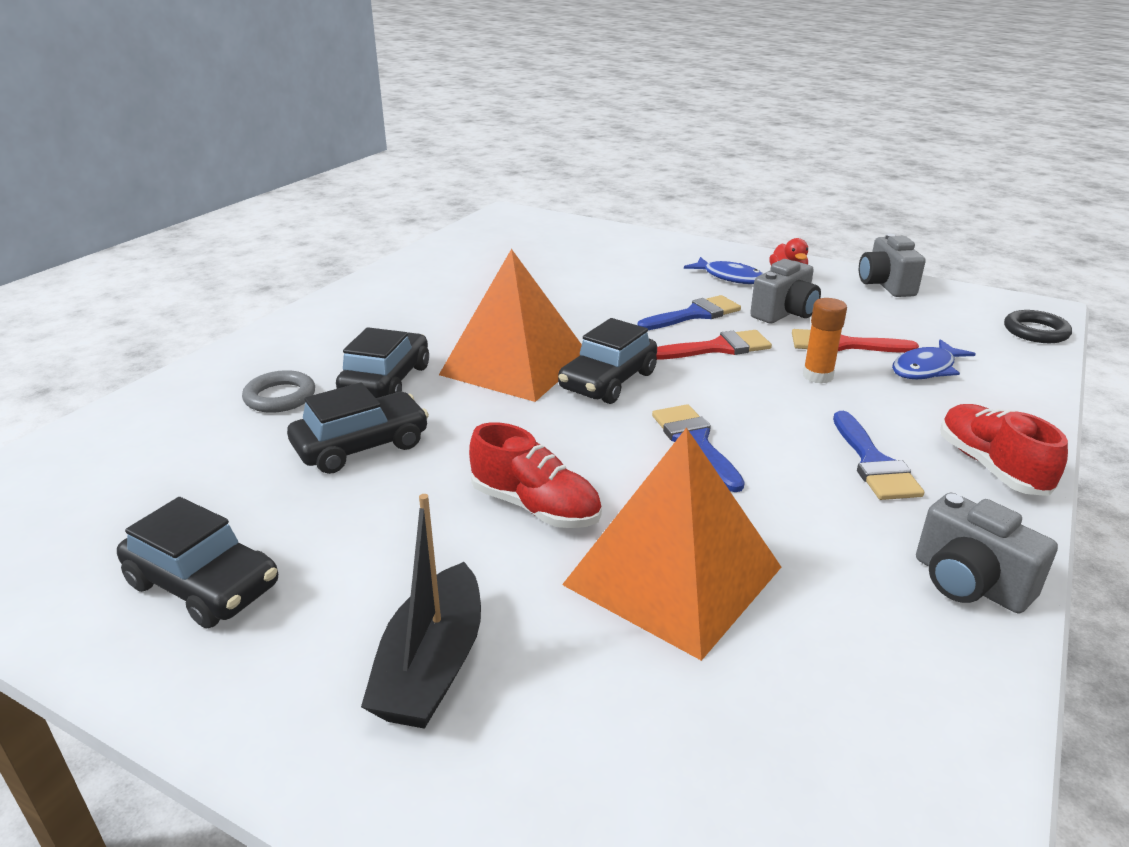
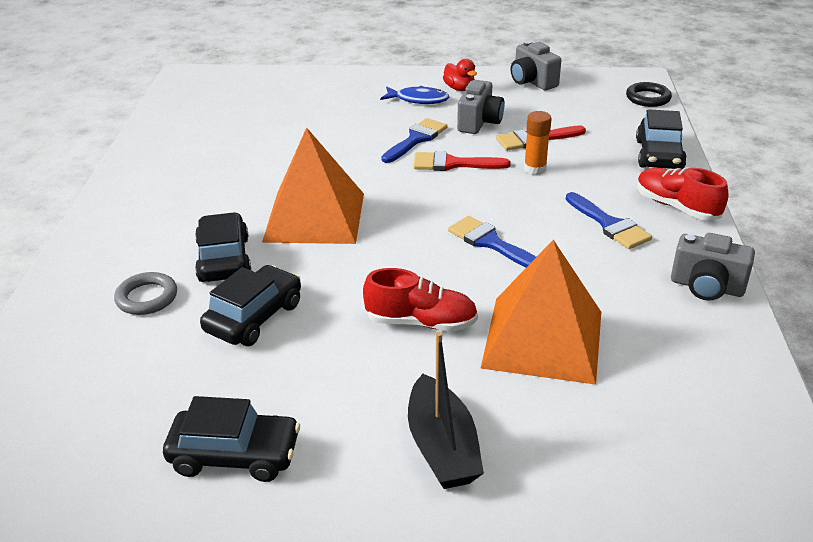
camera: 25 degrees left, 5 degrees up
black car [558,318,657,404] -> black car moved to [636,109,687,169]
red brush [656,330,772,360] -> red brush turned 135 degrees counterclockwise [413,151,511,171]
blue fish [892,339,976,379] -> none

